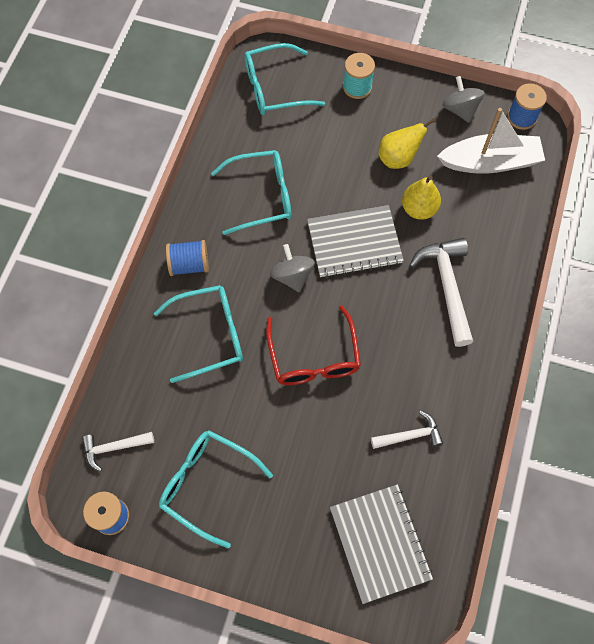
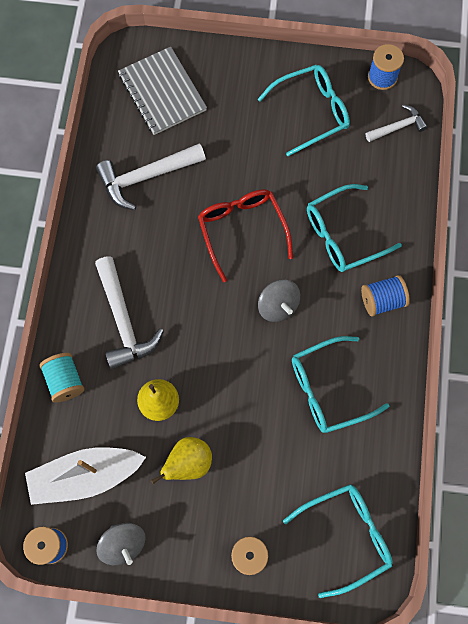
camera: 170 degrees right, 5 degrees up
turquoise glasses [159,430,273,548] -> turquoise glasses turned 45 degrees counterclockwise [258,65,350,156]
grey notebook [307,205,404,278] -> none
white hammer [371,411,443,449] -> white hammer [96,143,206,210], size x1.72
none -> turquoise spool [39,353,85,403]

